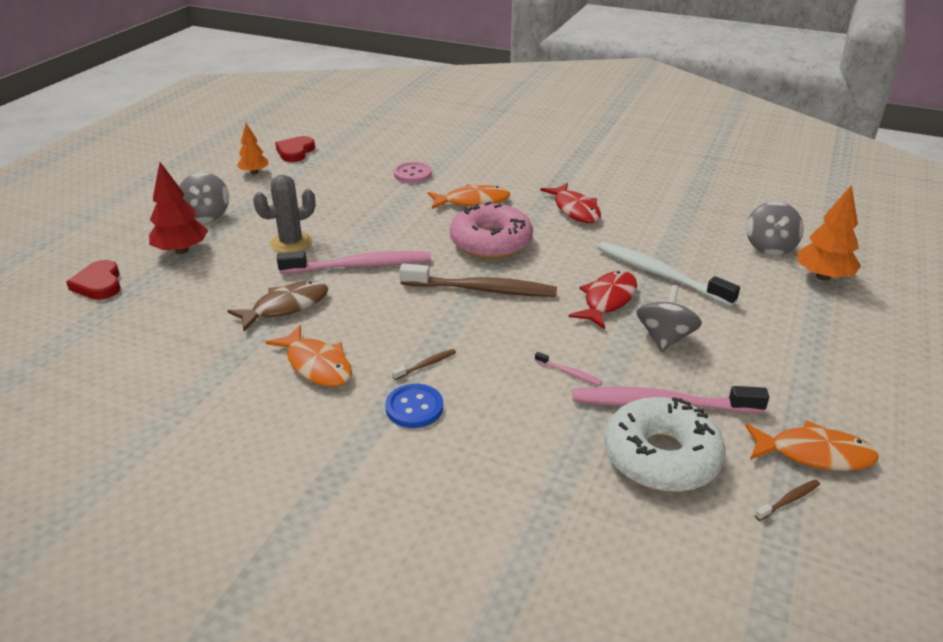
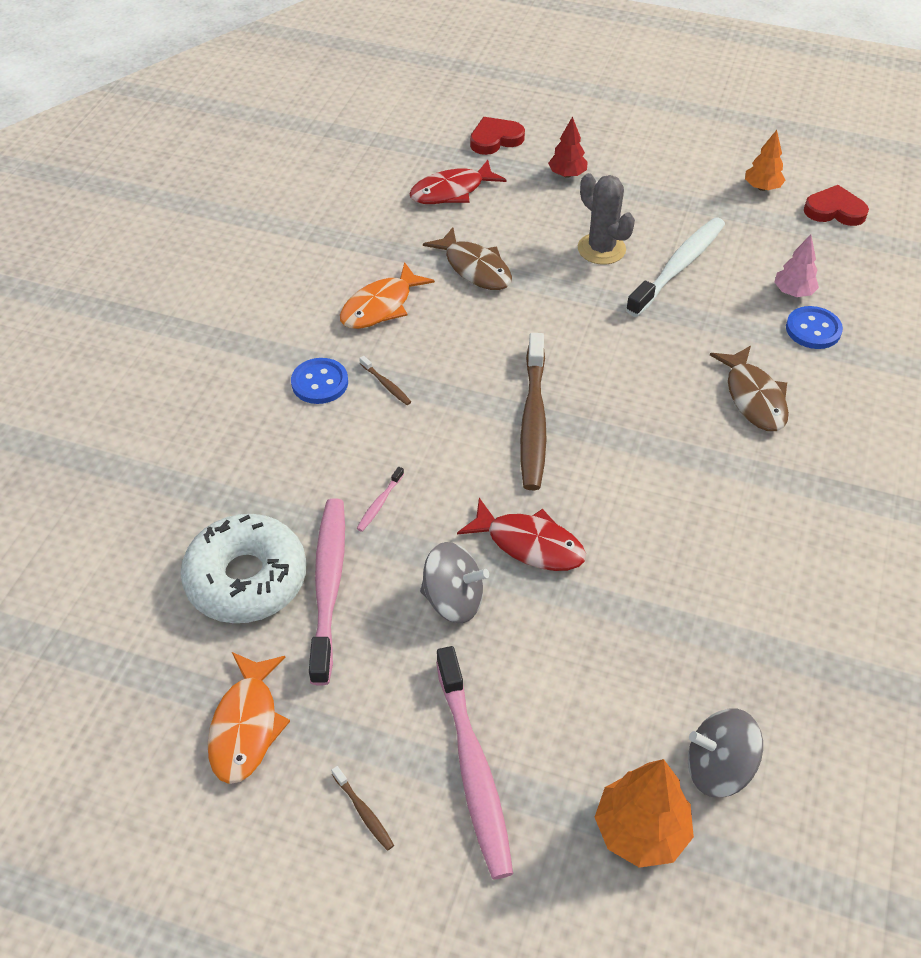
camera: 85 degrees right, 15 degrees up
red tree [149,162,208,254] -> red tree [548,116,588,178], size x0.64
grey spinning top [179,172,229,223] -> none
pink toothbrush [277,251,431,274] -> pink toothbrush moved to [436,646,513,879]
pink button [394,162,432,183] -> blue button [786,306,843,349]
orange fish [428,185,510,209] -> brown fish [710,345,789,431]
pink donut [450,202,533,259] -> none
red fish [540,183,601,223] -> red fish moved to [409,160,507,204]
white toothbrush [598,242,740,306] -> white toothbrush moved to [626,217,725,317]
brown toothbrush [755,479,820,521] -> brown toothbrush moved to [331,766,394,851]
none -> pink tree [774,235,819,297]

